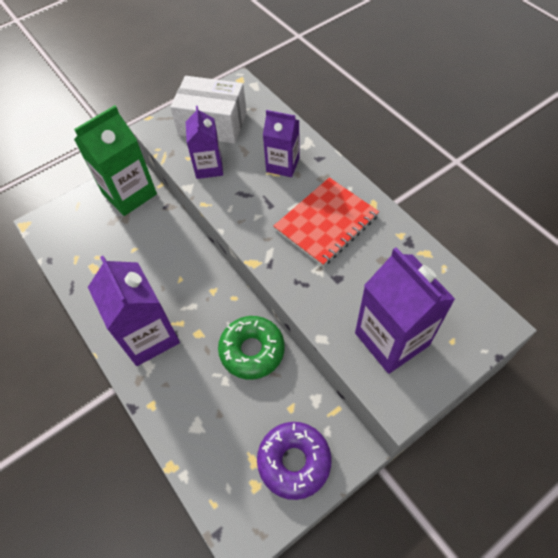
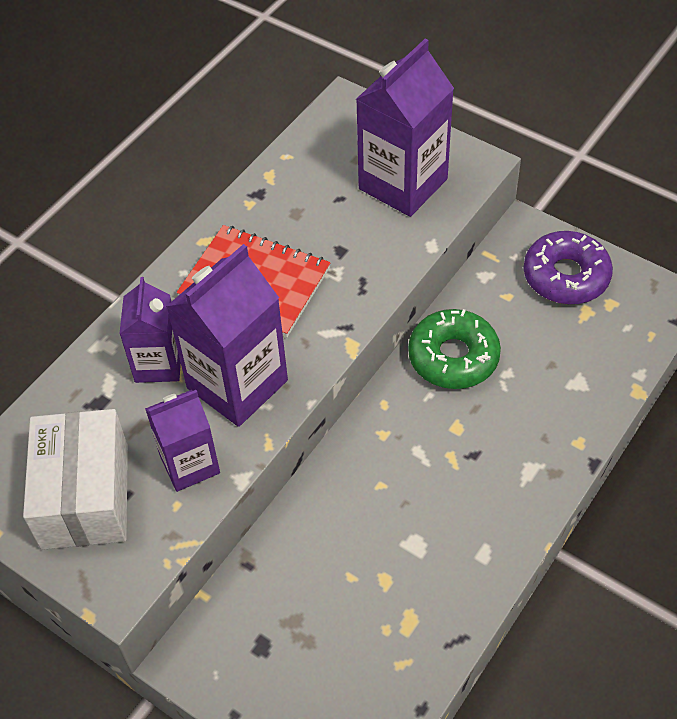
camera: 110 degrees left, 5 degrees down
green carton [74,105,157,216] -> none
purple carton [88,256,180,366] -> purple carton moved to [166,244,288,427]

